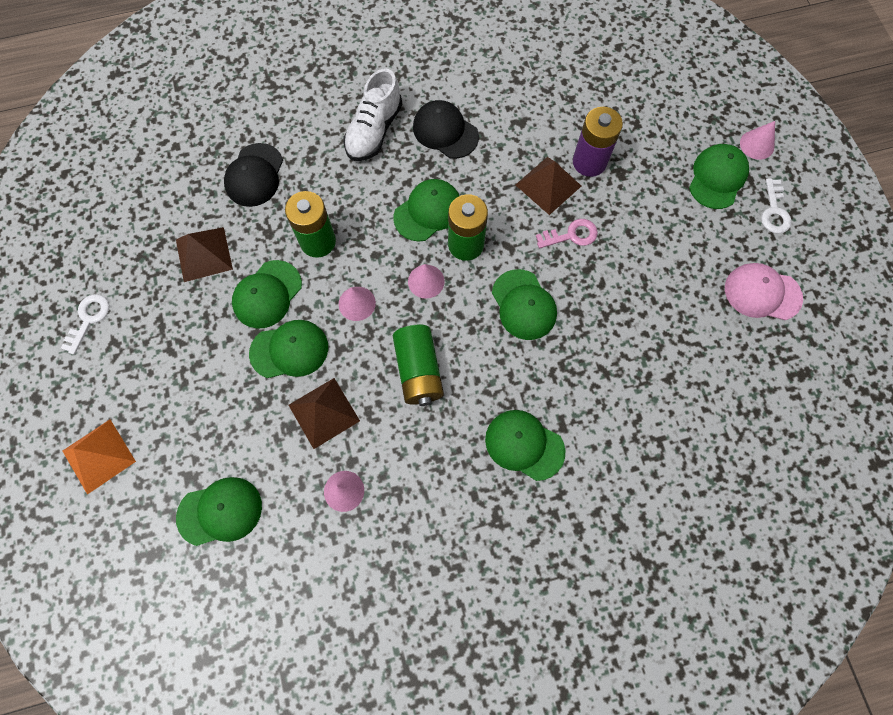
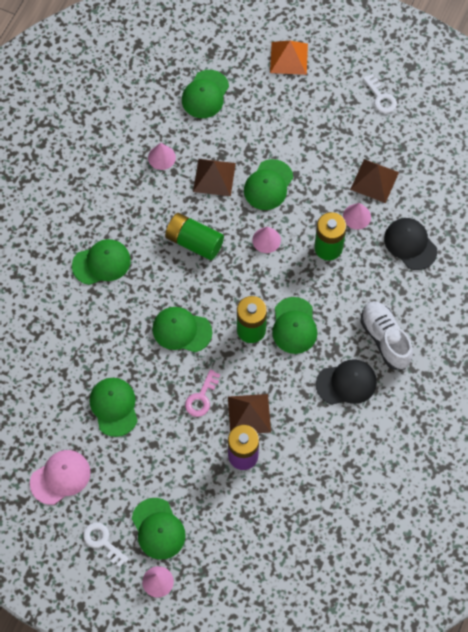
camera: 130 degrees right, 5 degrees down
green cap [232,260,302,328] -> green cap moved to [89,378,138,437]
pink cone [408,264,445,299] -> pink cone moved to [343,203,371,230]

